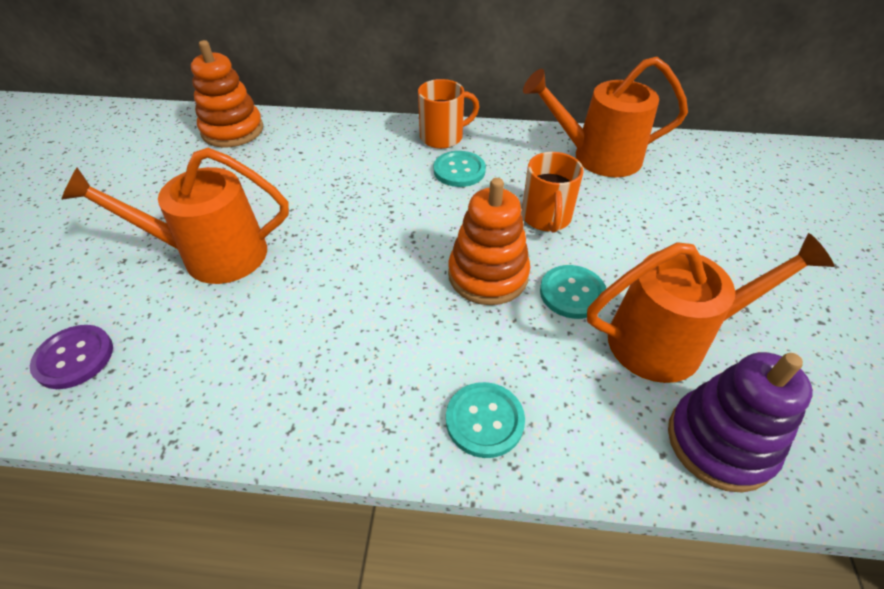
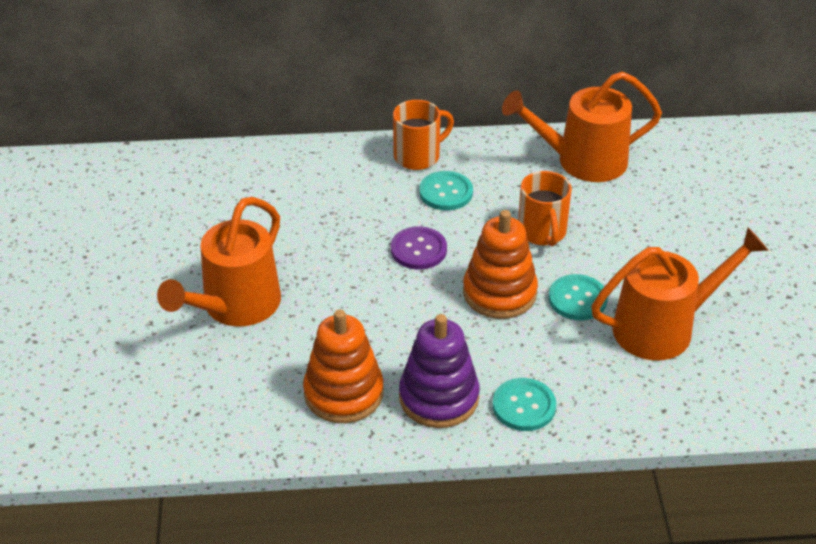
camera: 10 degrees left, 5 degrees down
purple button [30,325,113,389] -> purple button moved to [391,226,447,270]
orange watering can [61,148,289,284] -> orange watering can turned 45 degrees counterclockwise [157,197,281,327]
orange stacking toy [191,40,263,148] -> orange stacking toy moved to [303,310,384,423]
purple stacking toy [668,352,813,492] -> purple stacking toy moved to [399,314,479,428]

